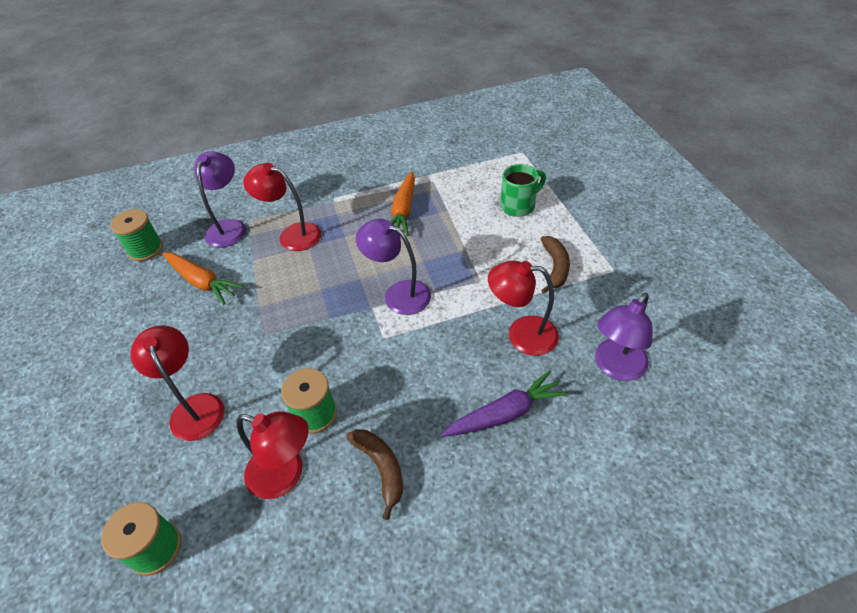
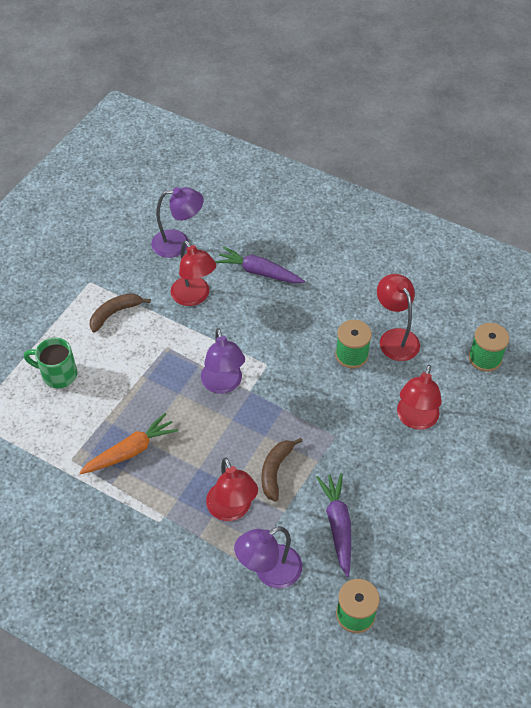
camera: 135 degrees left, 5 degrees up
orange carrot [163,253,244,304] -> purple carrot [316,473,351,577]
brown banana [346,429,403,520] -> brown banana moved to [261,438,303,502]

